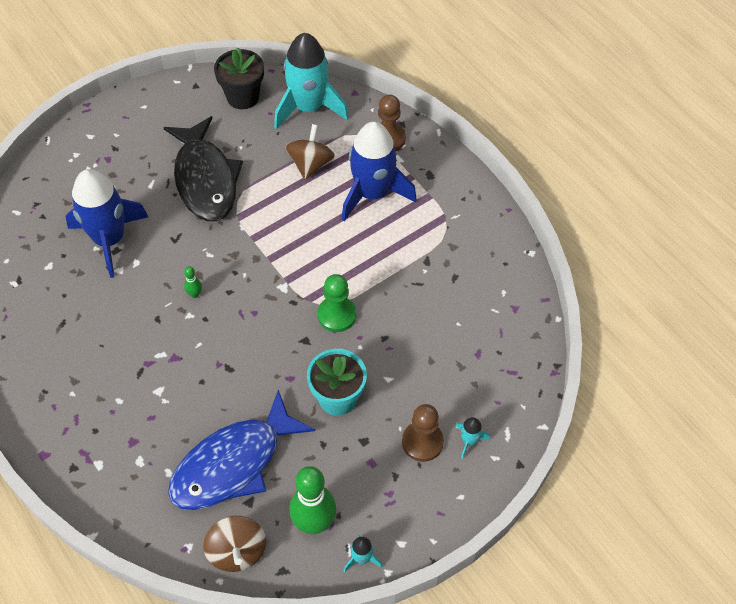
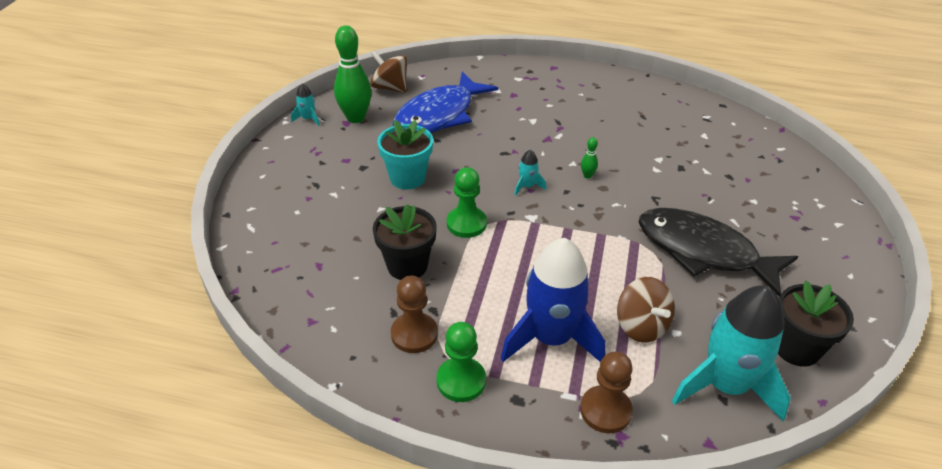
camera: 140 degrees right, 15 degrees down
blue rocket [65,169,148,278] -> none
blue fish [168,390,315,510] -> blue fish turned 150 degrees counterclockwise [393,71,498,133]
brown pawn [402,404,444,462] -> brown pawn moved to [391,275,438,353]
turquoise rocket [456,417,490,459] -> turquoise rocket moved to [514,150,546,196]
none -> black flower pot [373,204,437,280]
none -> green pawn [436,322,486,402]

